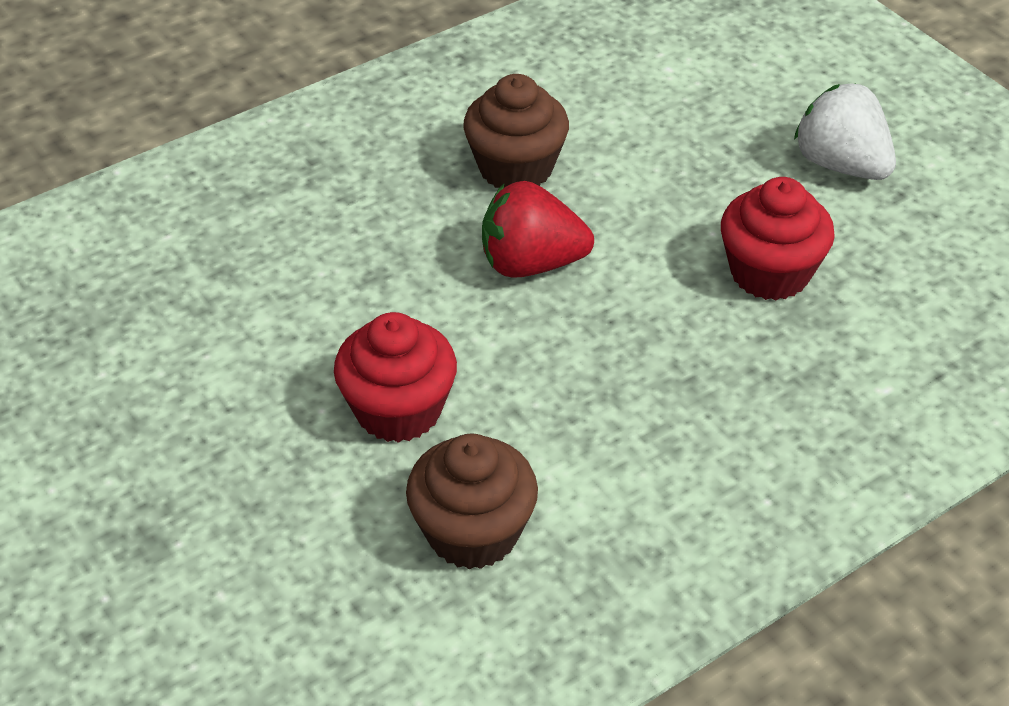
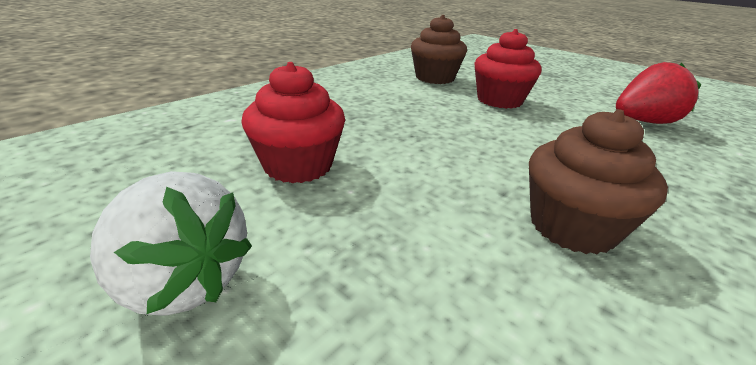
camera: 165 degrees right, 15 degrees down
red strawberry [482,181,594,278] -> red strawberry moved to [616,62,701,124]

